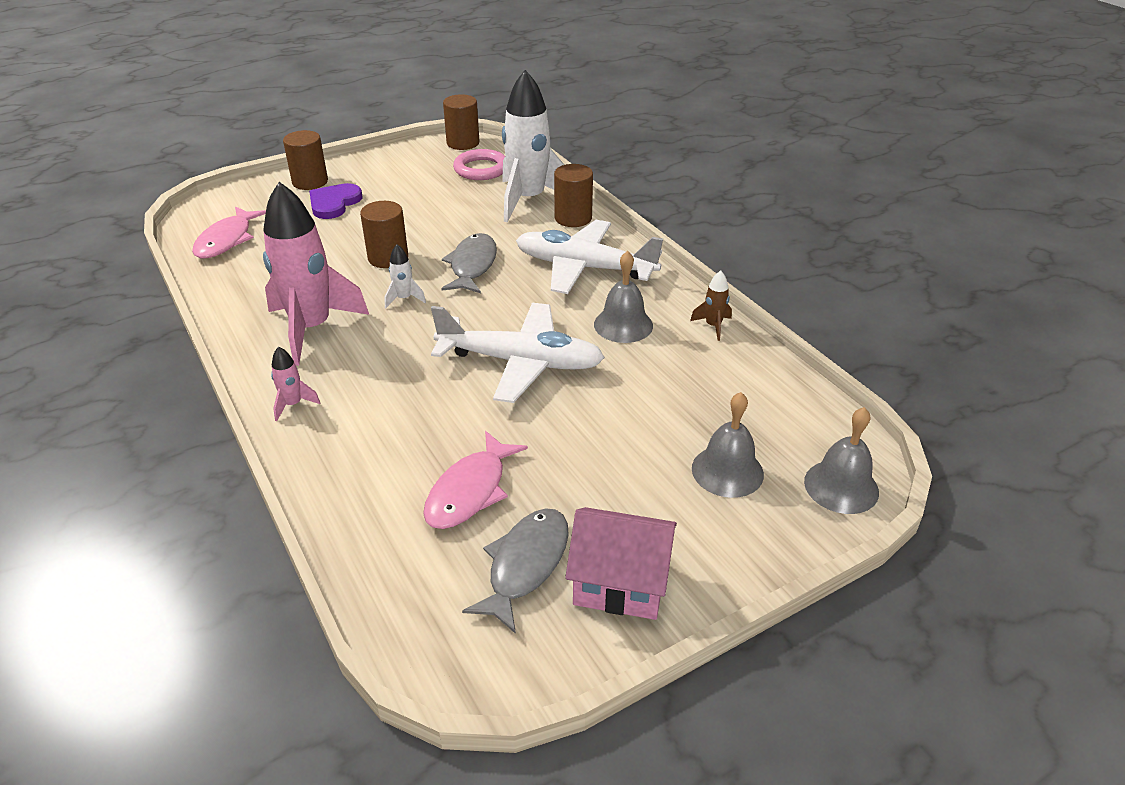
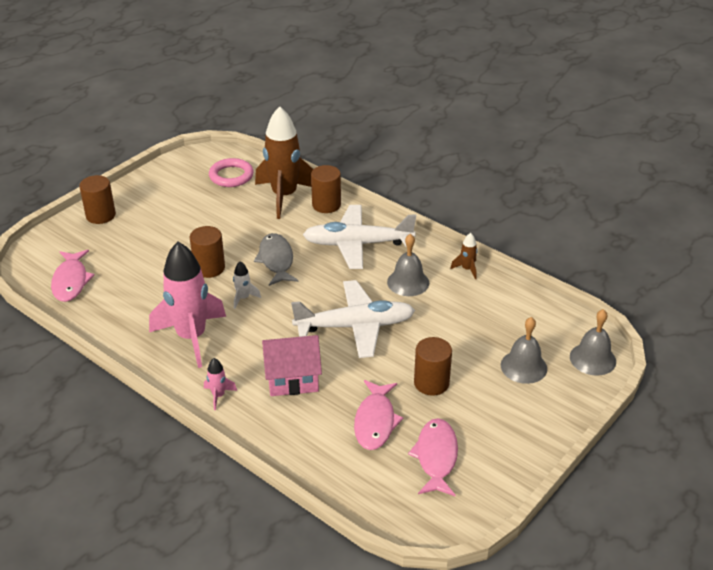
camera: 20 degrees left, 0 degrees up
purple heart [309,183,362,219] -> none
brown cylinder [443,94,480,150] -> brown cylinder moved to [414,337,452,396]
grey fish [462,508,569,634] -> pink fish [408,418,458,496]
white rocket [502,70,564,223] -> brown rocket [255,106,313,219]
pink house [565,507,677,620] -> pink house moved to [262,335,322,396]

